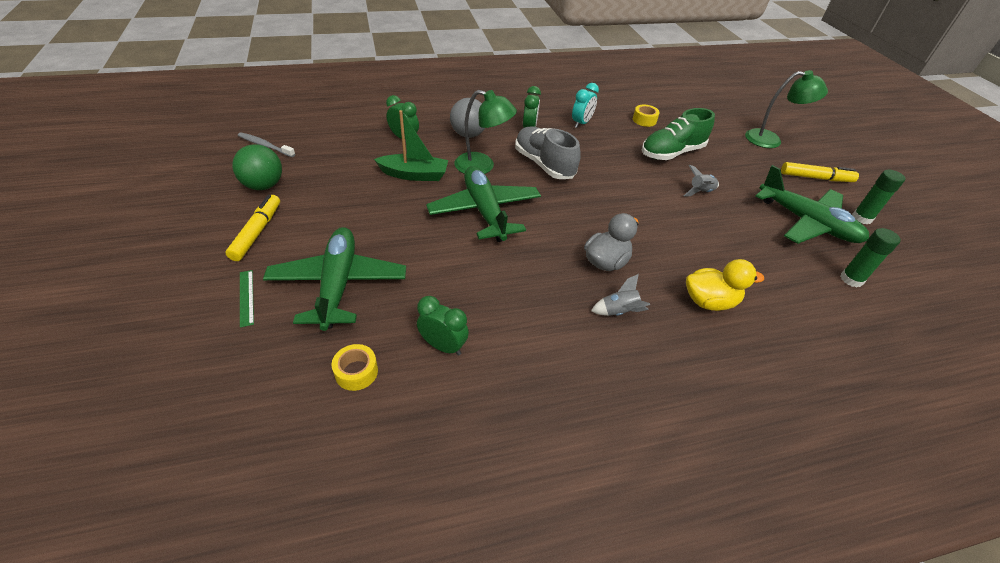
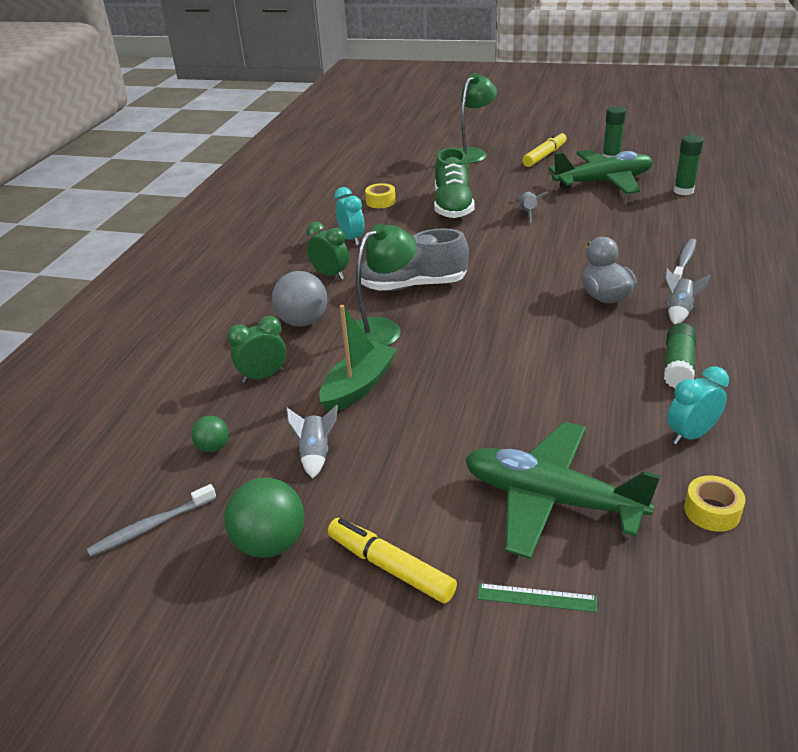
camera: 55 degrees left, 10 degrees down
green clock [417,296,469,356] -> turquoise clock [667,366,729,444]
green plane [426,166,541,242] -> none
yellow duck [686,259,764,311] -> grey toothbrush [673,238,696,280]
none -> green ball [191,416,229,452]
none -> grey rocket [286,405,338,478]
none -> green glue stick [664,323,696,388]

